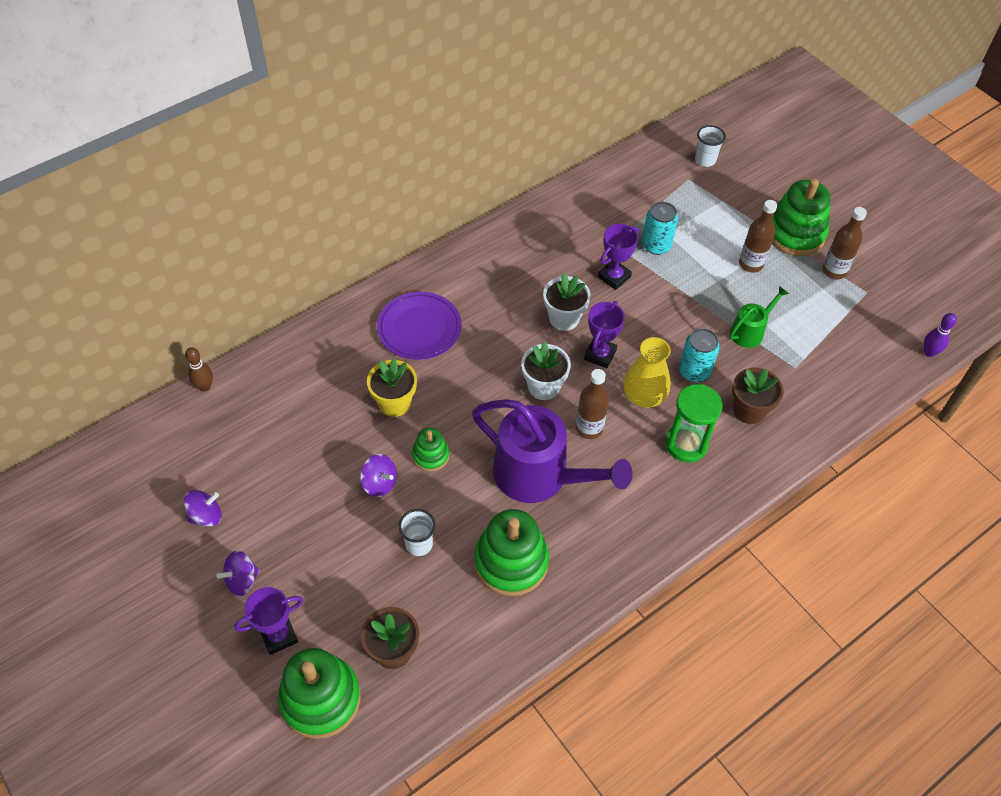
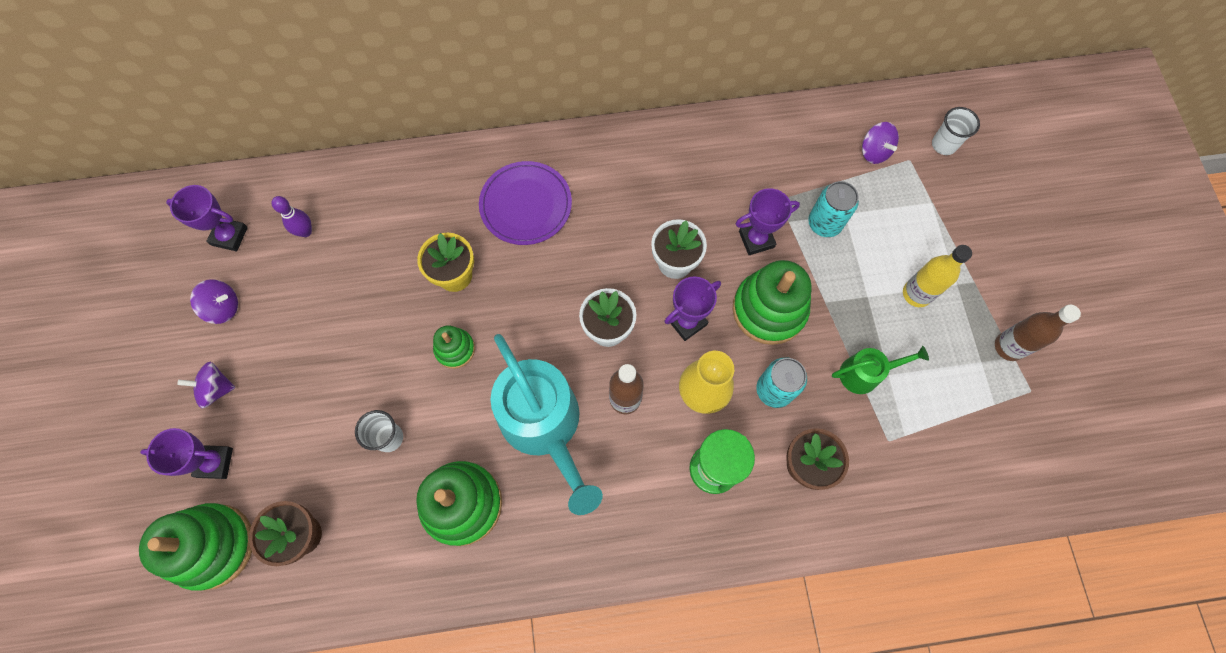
camera: 30 degrees right, 15 degrees up
brown bowling pin [185,347,213,392] -> none
purple spinning top [360,454,397,497] -> purple spinning top moved to [862,122,899,164]
purple watering can [472,399,633,503] -> turquoise watering can [491,334,603,515]
brown bottle [739,200,777,273] -> yellow bottle [903,245,972,307]
green stacking toy [772,179,831,256] -> green stacking toy moved to [733,260,812,345]
purple bowling pin [924,313,957,357] -> purple bowling pin moved to [272,196,312,237]
none -> purple trophy [166,185,248,251]

